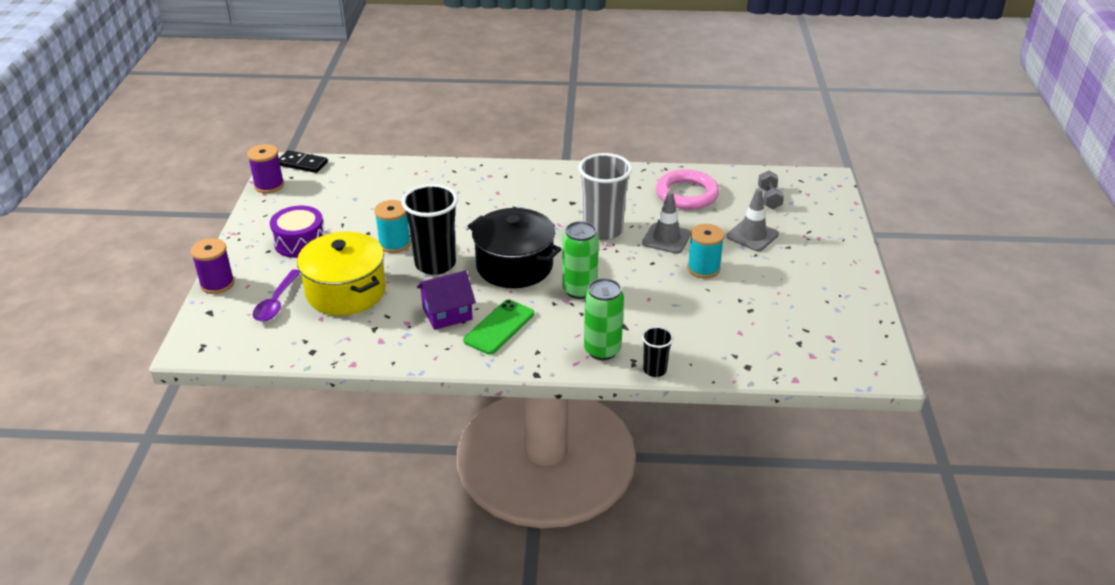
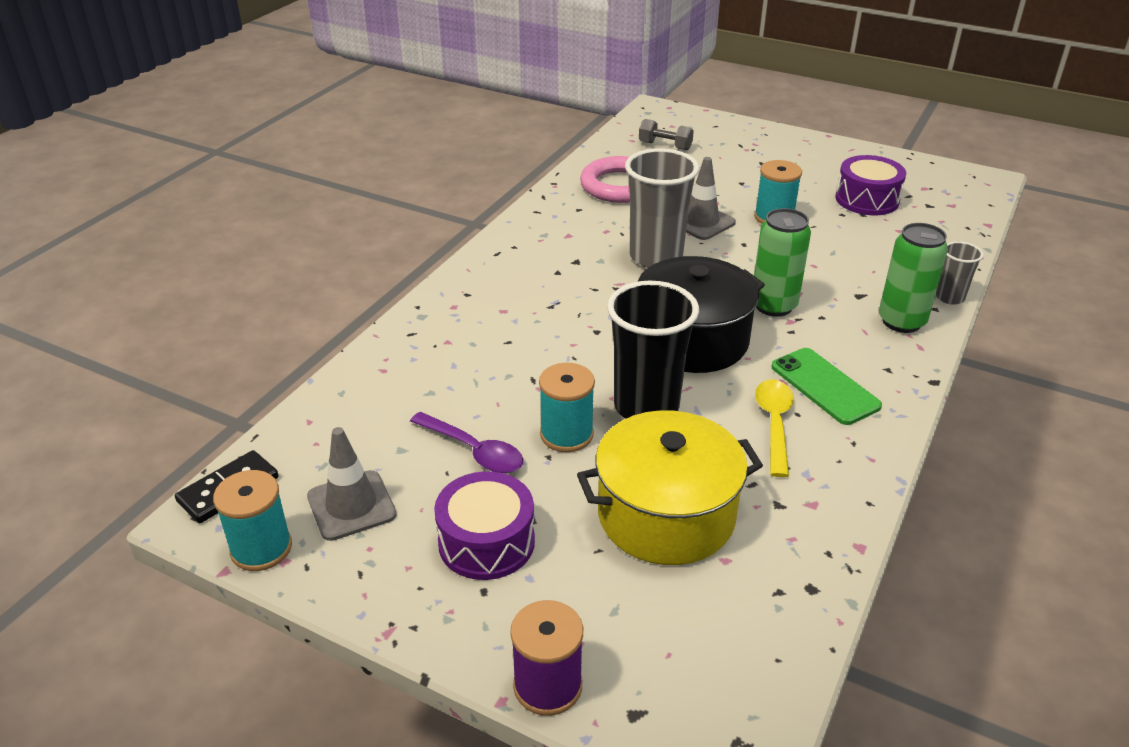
camera: 65 degrees left, 0 degrees up
purple spool [247,144,284,193] -> turquoise spool [213,470,292,571]
purple spoon [253,269,301,321] -> purple spoon moved to [410,412,523,473]
purple house [417,270,476,330] -> yellow spoon [755,379,794,477]
black cup [642,326,674,377] -> grey cup [936,241,984,305]
grey traffic cone [726,188,779,251] -> grey traffic cone moved to [307,427,397,541]
none -> purple drum [836,155,906,215]

